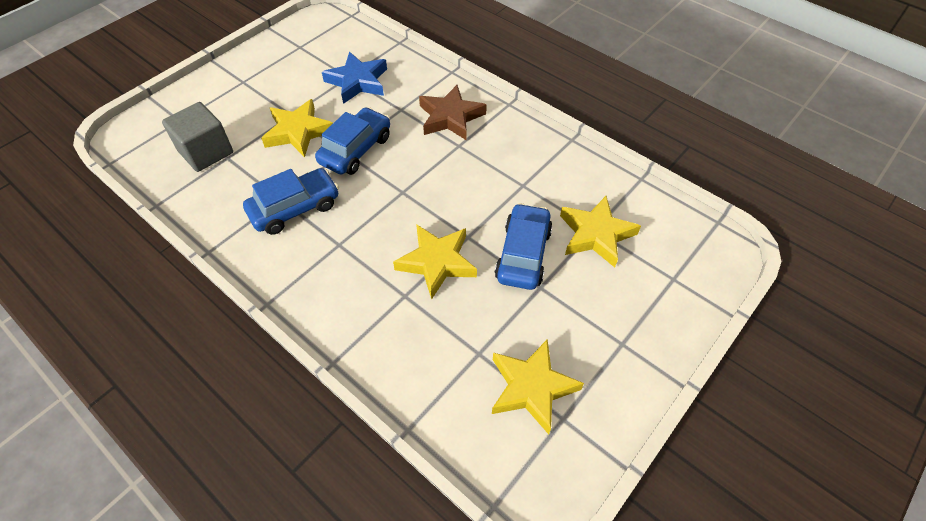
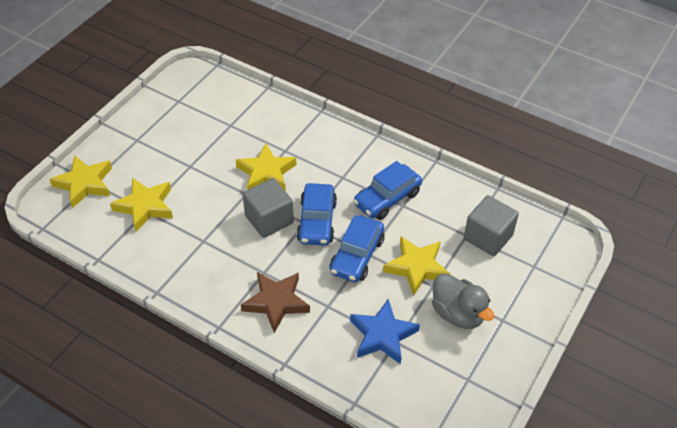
camera: 170 degrees right, 5 degrees down
yellow star [492,339,584,434] -> yellow star moved to [49,155,112,208]
blue car [495,203,553,290] -> blue car moved to [296,183,337,246]
none -> grey cube [243,178,294,238]
none -> grey duck [432,273,494,329]

